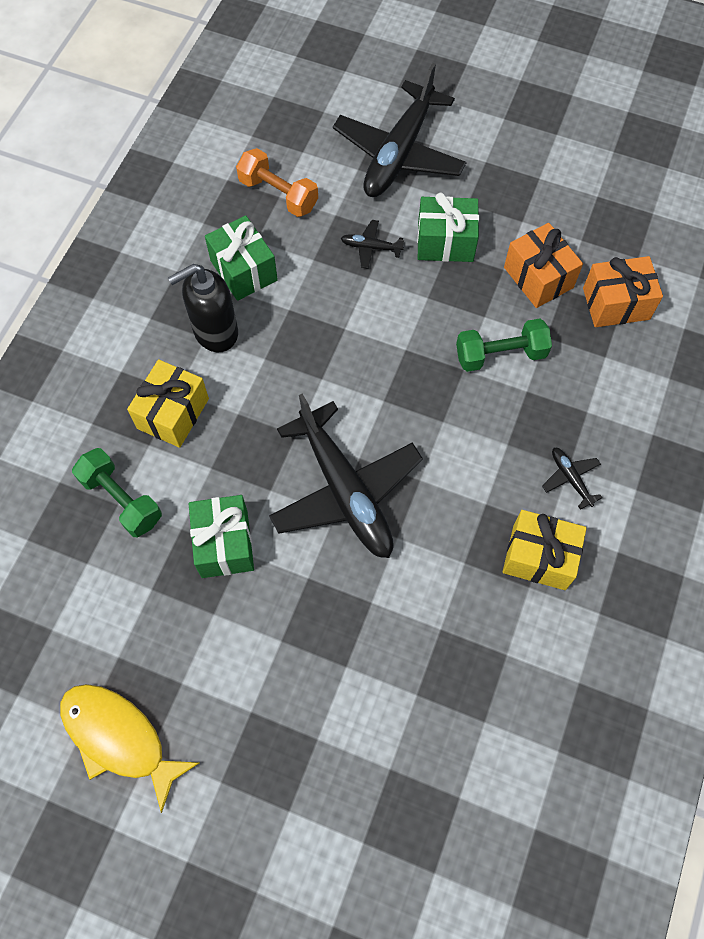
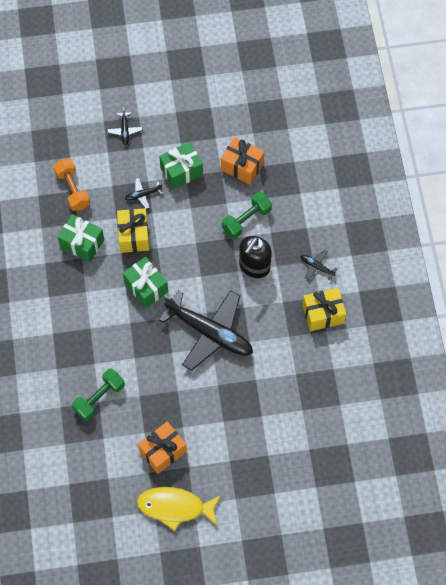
camera: 30 degrees left, 0 degrees up
green dumbbell [72,448,162,537] -> green dumbbell turned 60 degrees counterclockwise [72,368,125,421]
yellow gift [127,359,209,448] -> yellow gift moved to [117,208,149,253]
black soap dispenser [168,264,238,352] -> black soap dispenser moved to [239,236,272,278]
green gift [189,495,254,578] -> green gift moved to [123,257,168,308]
orange dumbbell [236,148,318,217] -> orange dumbbell turned 60 degrees clockwise [53,159,90,211]
black plane [333,63,466,197] -> black plane [107,108,142,146], size x0.40
orange gift [583,256,663,327] -> orange gift moved to [138,421,187,474]

